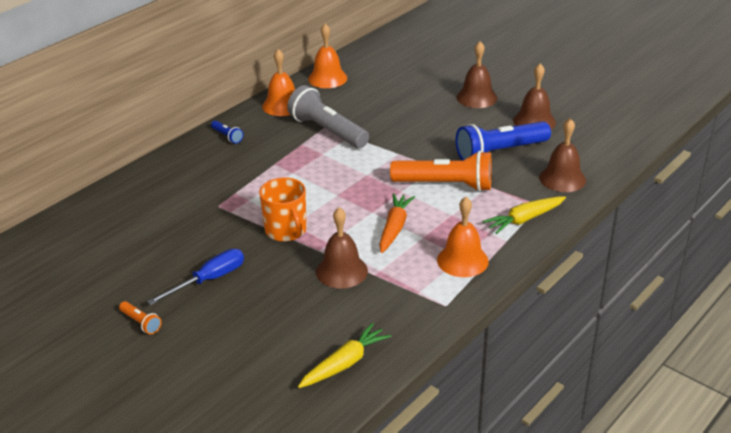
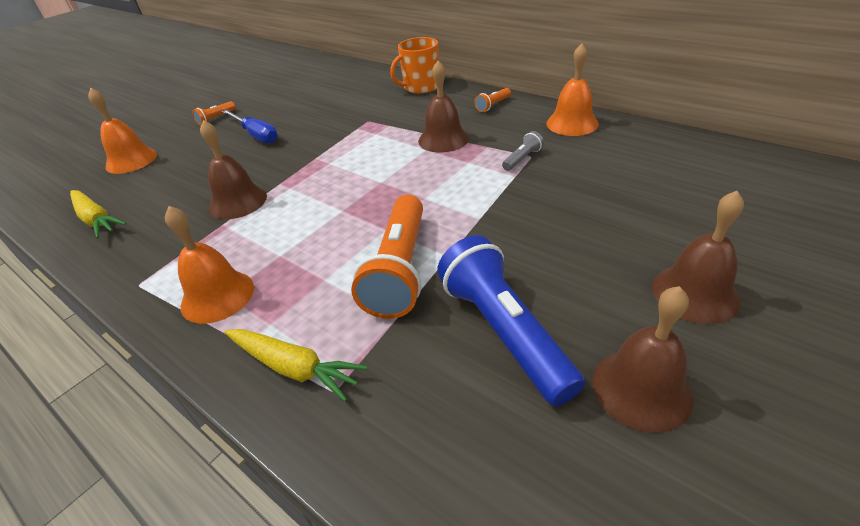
camera: 90 degrees right, 5 degrees up
blue flashlight [211,121,243,144] -> orange flashlight [474,88,511,112]
orange mug [259,177,307,242] -> orange mug moved to [390,37,439,94]
grey flashlight [287,85,369,148] -> grey flashlight [502,131,544,171], size x0.44
orange bell [308,24,347,88] -> orange bell moved to [88,88,157,174]
orange carrot [379,193,415,253] -> none
yellow carrot [483,196,566,234] -> yellow carrot turned 150 degrees clockwise [224,329,368,402]
brown bell [539,118,586,192] -> brown bell moved to [418,61,469,152]

